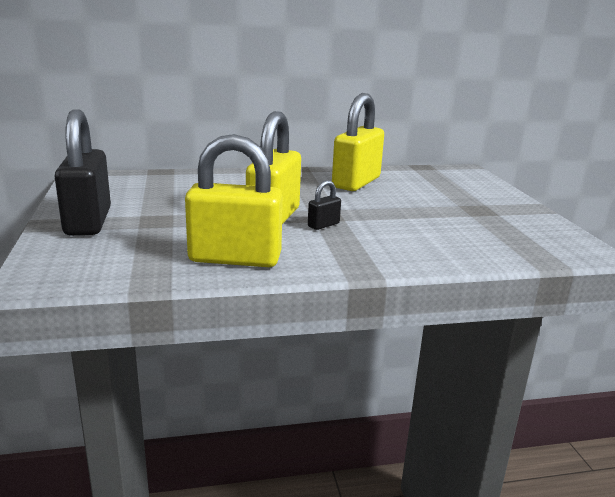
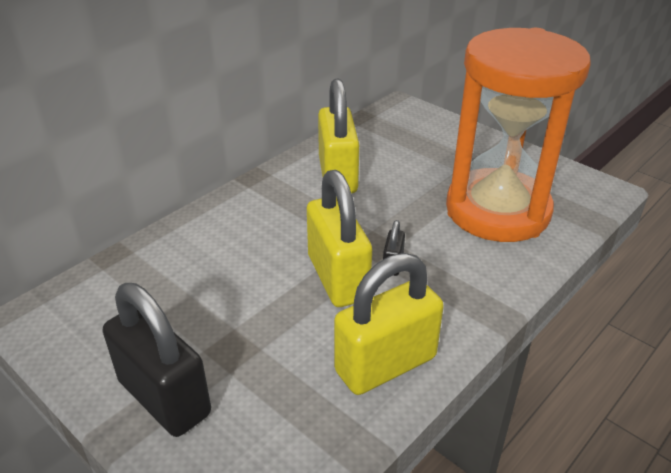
camera: 35 degrees left, 15 degrees up
none -> orange hourglass [446,28,591,242]

